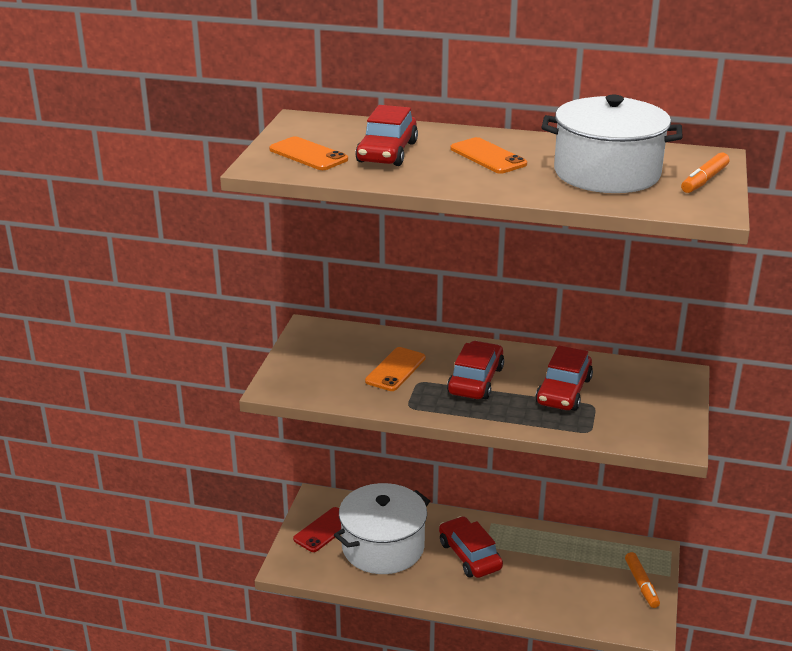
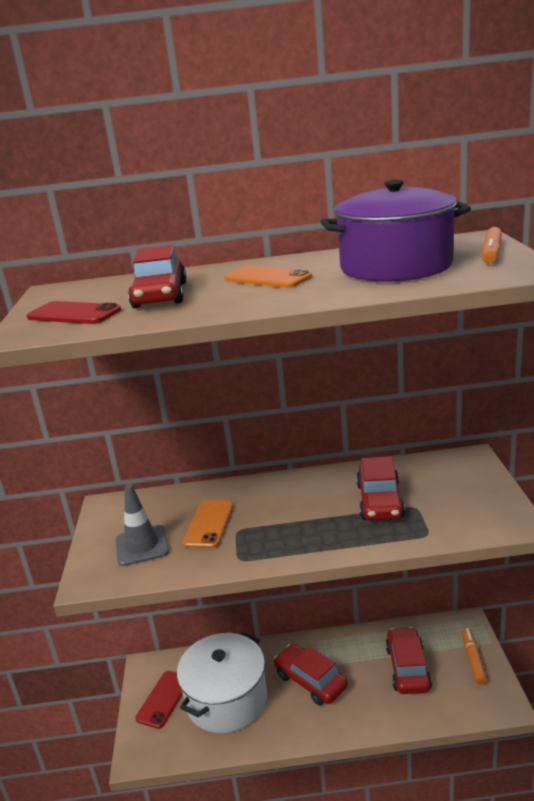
camera: 15 degrees left, 5 degrees down
orange phone [269,136,348,170] -> red phone [26,301,121,324]
red car [447,341,504,399] -> red car moved to [385,627,432,694]
white pot [542,95,683,193] -> purple pot [321,180,471,282]
orange marker [625,552,660,608] -> orange marker turned 150 degrees counterclockwise [462,627,487,685]
none -> grey traffic cone [116,484,169,566]

